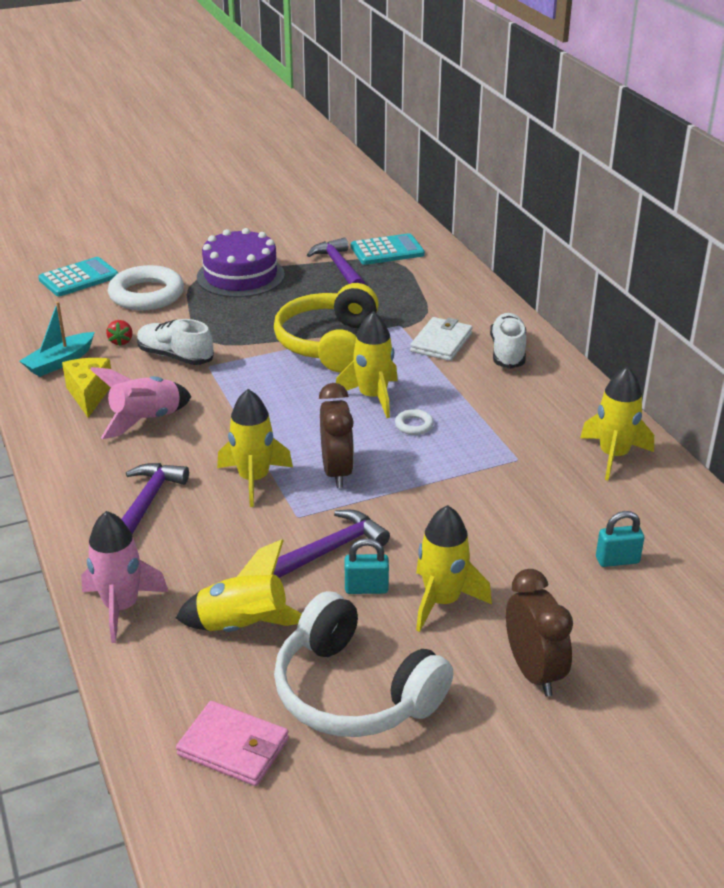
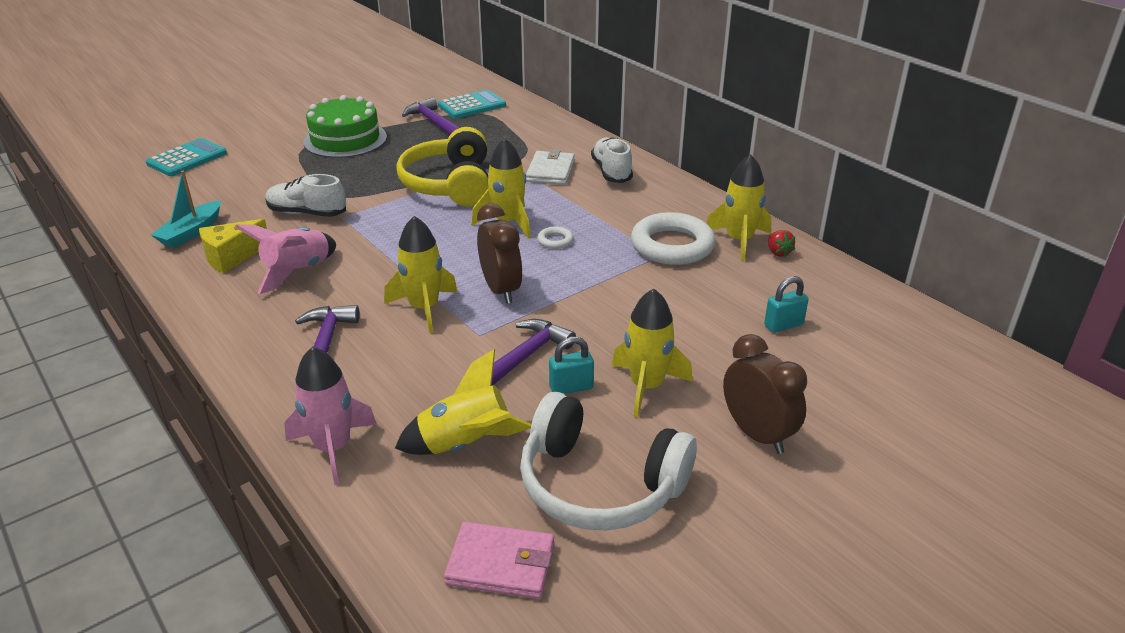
camera: 15 degrees left, 0 degrees up
yellow cheese [62,358,111,418] -> yellow cheese turned 105 degrees counterclockwise [199,219,267,273]
red strawberry [106,320,133,346] -> red strawberry moved to [768,230,795,257]
white ring [108,265,184,310] -> white ring moved to [631,212,716,265]
purple cake [197,228,285,297] -> green cake [303,95,387,158]

